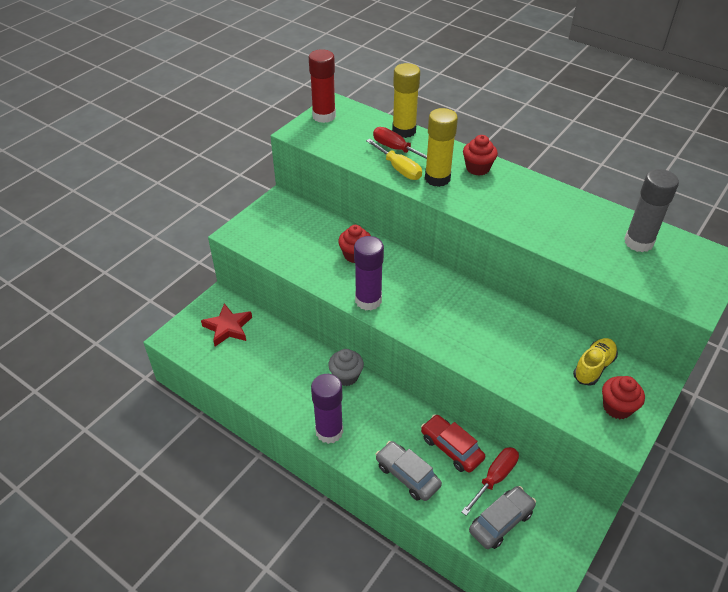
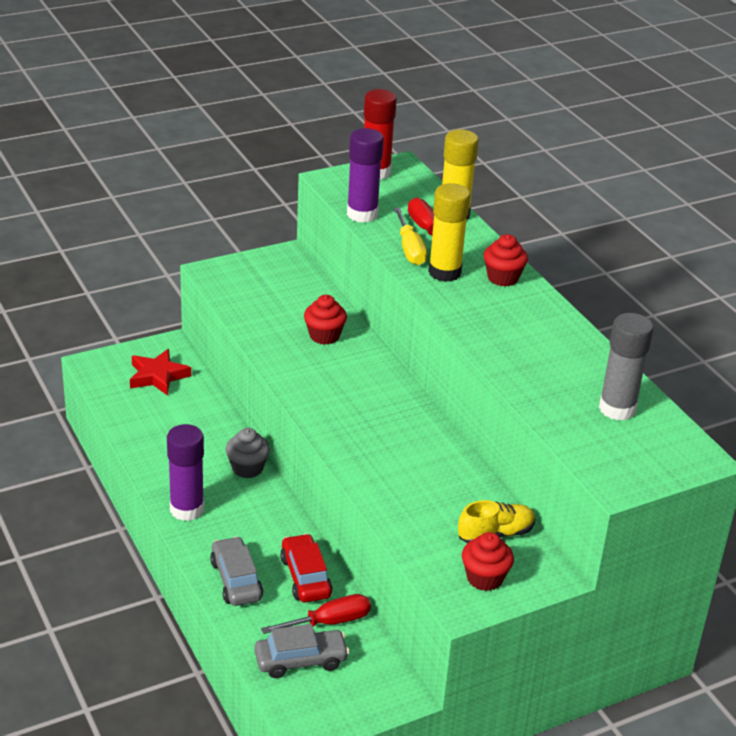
camera: 25 degrees right, 10 degrees down
purple glue stick [354,236,384,310] -> purple glue stick moved to [347,128,384,223]

